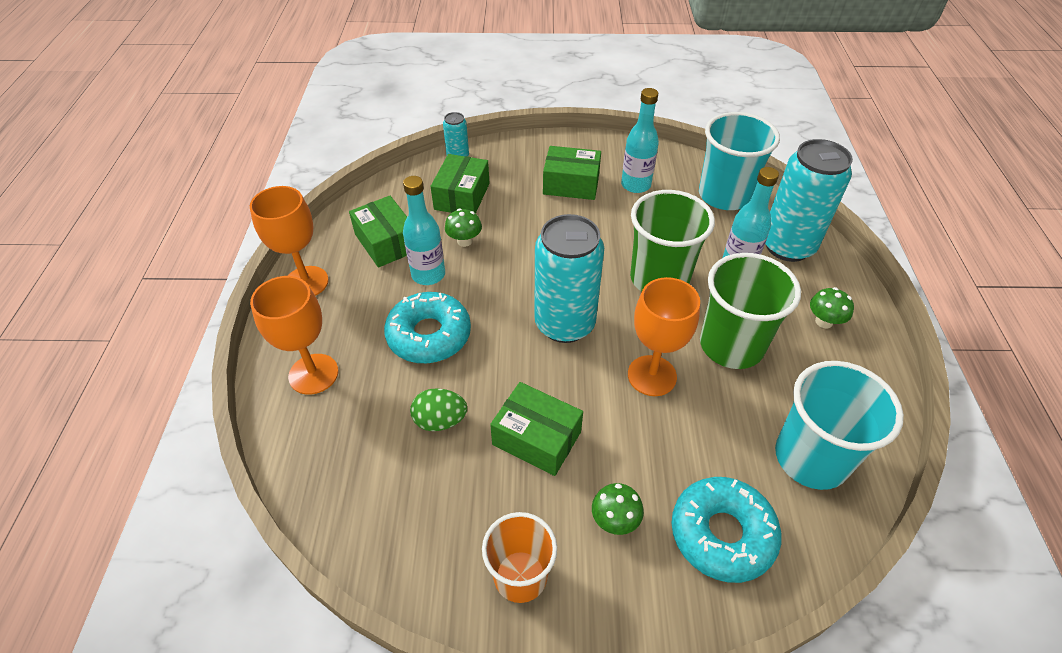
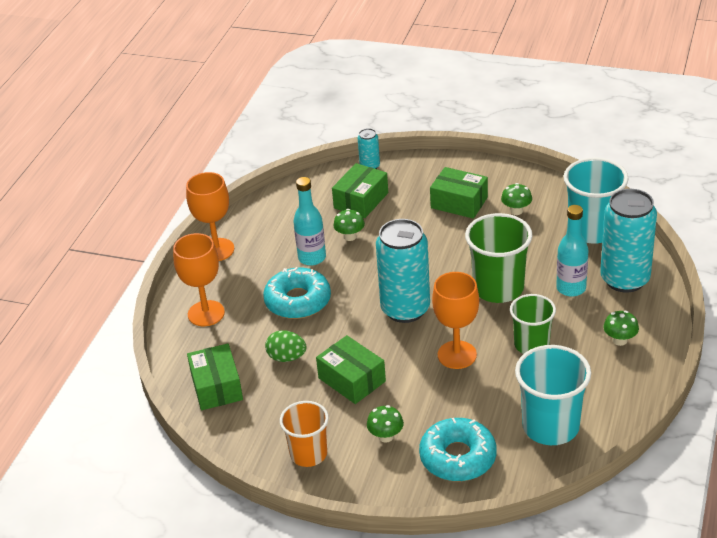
camera: 20 degrees right, 10 degrees down
green box [349,196,407,268] -> green box moved to [187,344,243,410]
turquoise bottle [621,88,659,193] -> green mushroom [501,183,532,215]
green cup [700,253,801,369] -> green cup [510,294,556,354], size x0.66

